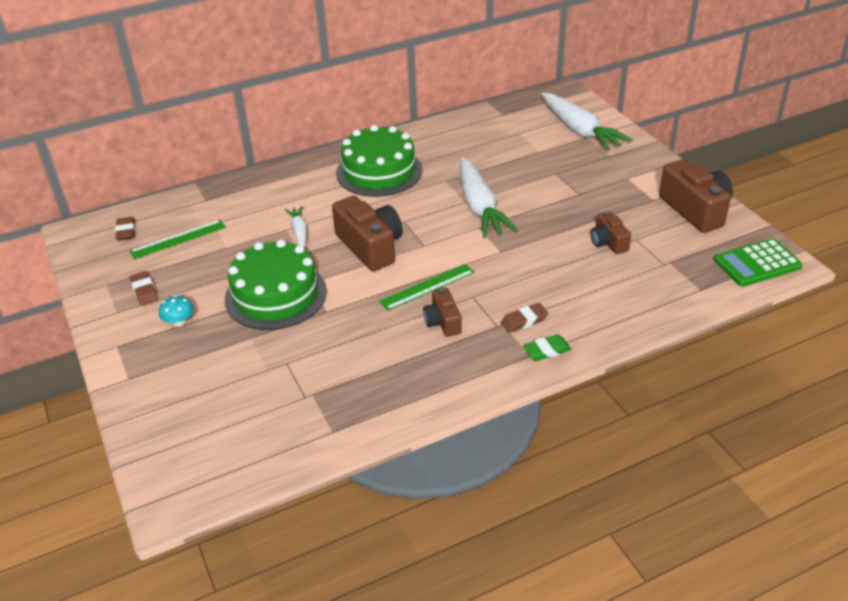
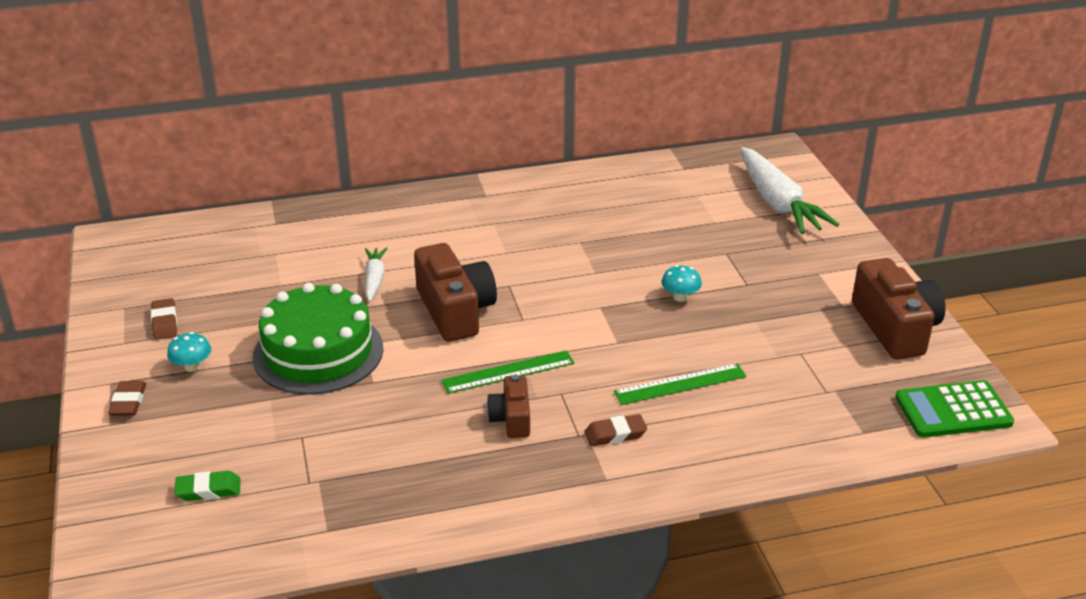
camera: 10 degrees right, 5 degrees down
brown eraser [115,217,135,241] -> brown eraser moved to [108,381,146,416]
green ruler [129,220,226,259] -> green ruler moved to [614,363,747,405]
green cake [336,125,423,197] -> none
white carrot [460,157,518,238] -> none
green eraser [522,334,572,361] -> green eraser moved to [175,471,240,501]
brown camera [591,211,631,254] -> none
none -> turquoise mushroom [662,265,702,302]

